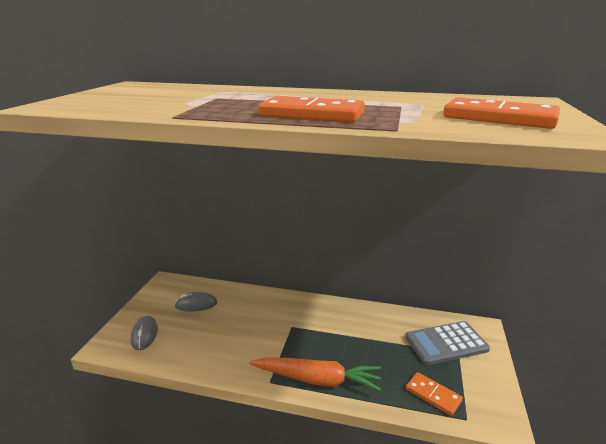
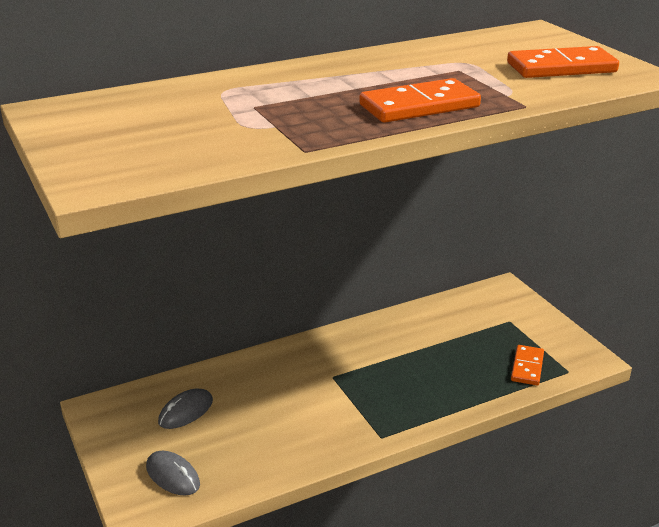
camera: 40 degrees left, 5 degrees up
orange carrot [249,358,381,391] -> none
grey calculator [405,321,490,365] -> none
orange domino [406,372,463,416] -> orange domino turned 75 degrees counterclockwise [511,345,544,386]

